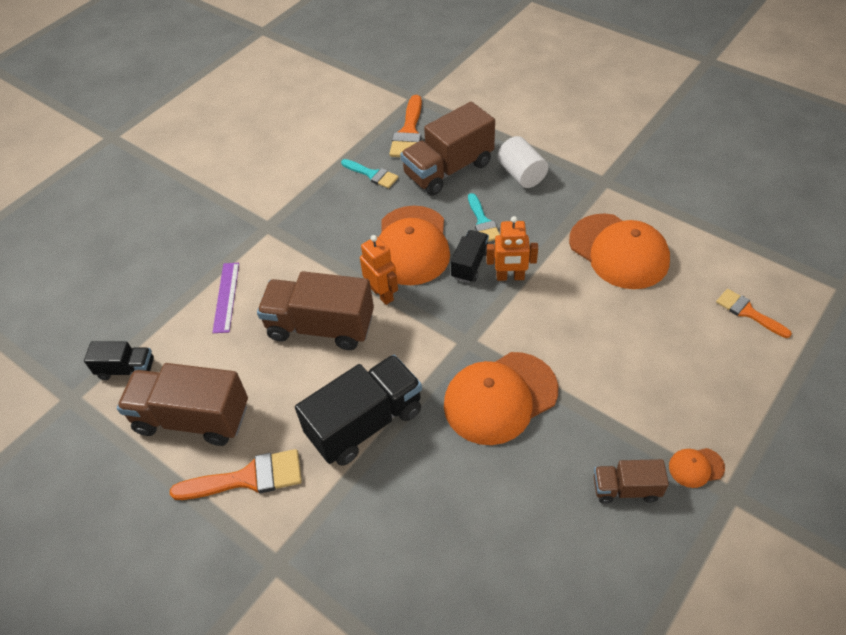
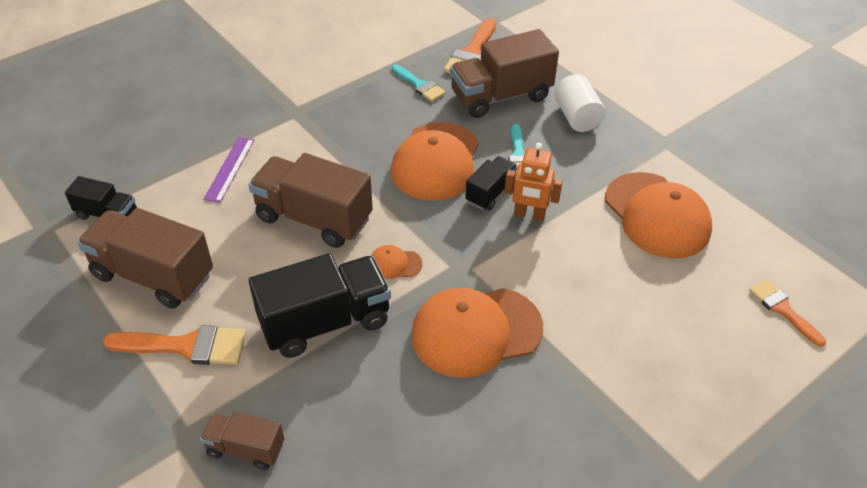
camera: 10 degrees right, 5 degrees down
orange robot [360,235,398,305] -> none
brown truck [594,459,669,504] -> brown truck moved to [200,412,284,470]
orange cap [669,448,725,488] -> orange cap moved to [371,245,422,279]

